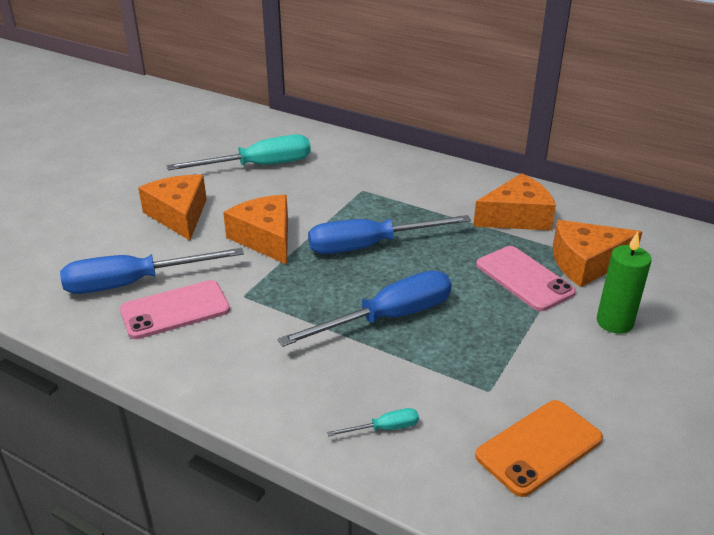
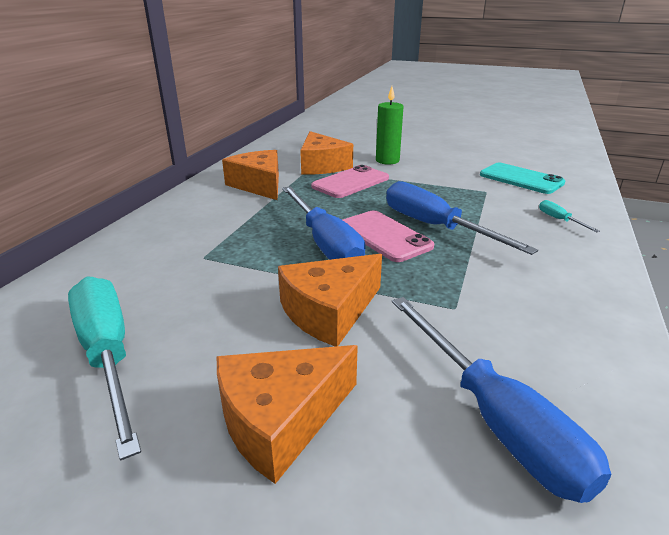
camera: 100 degrees left, 5 degrees down
pink phone [120,280,230,339] -> pink phone moved to [343,211,434,262]
orange phone [475,400,603,497] -> turquoise phone [480,163,565,194]

